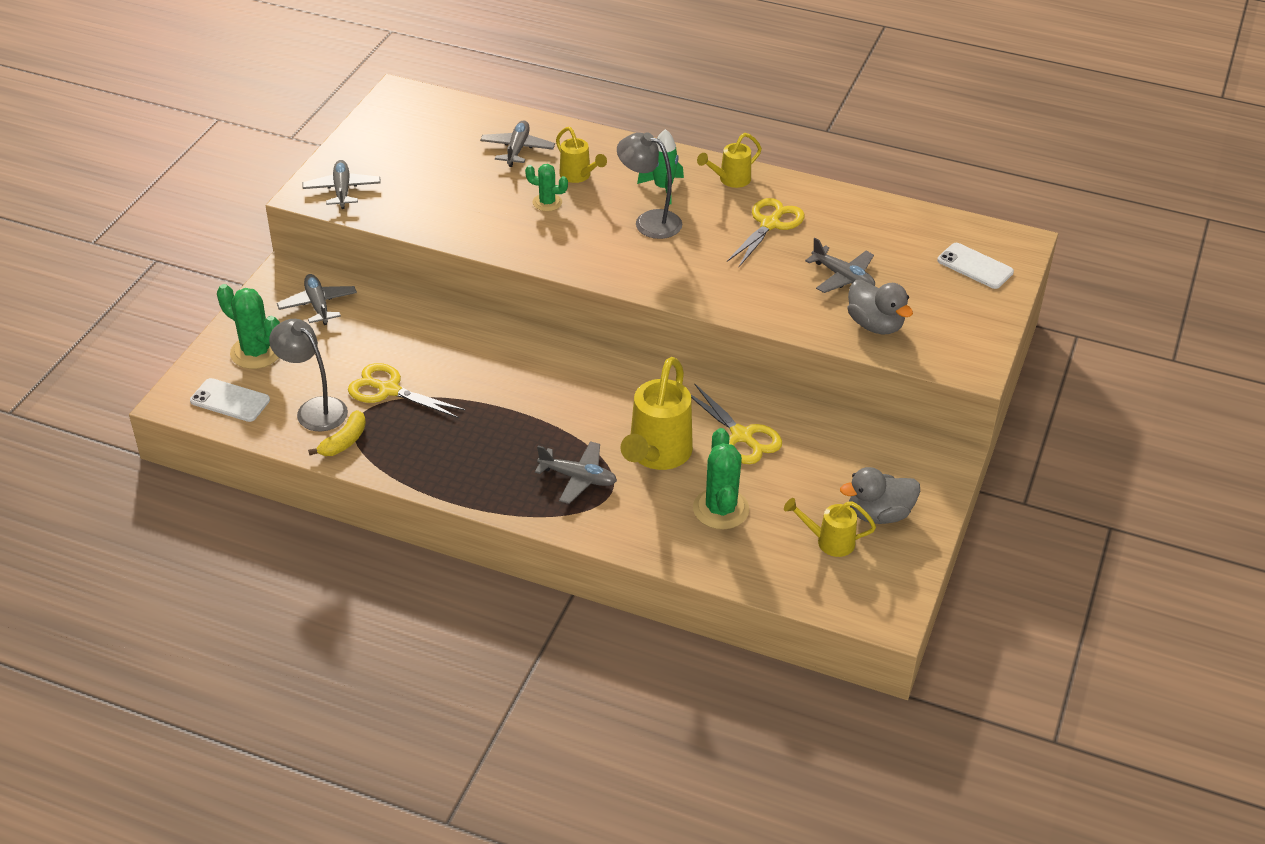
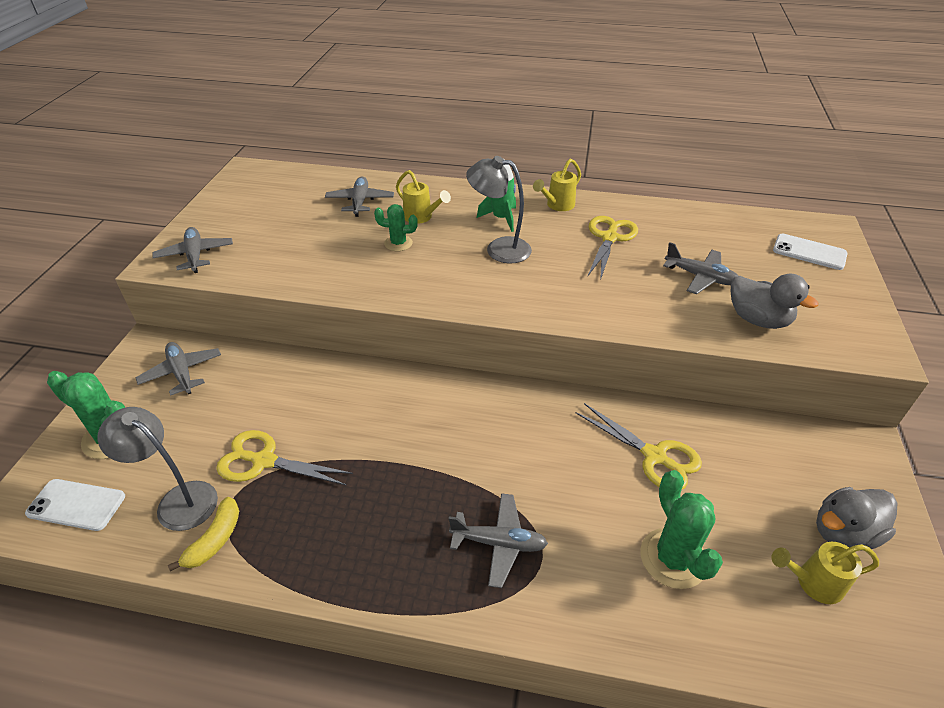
camera: 10 degrees left, 0 degrees up
yellow watering can [620,357,693,470] -> none

